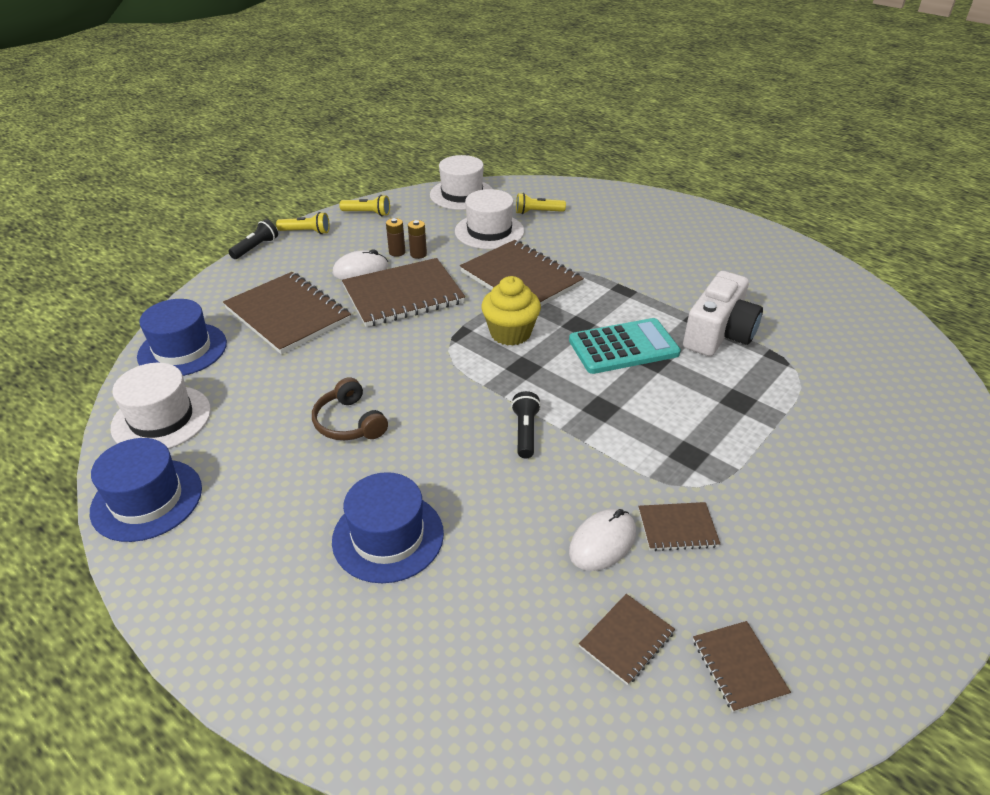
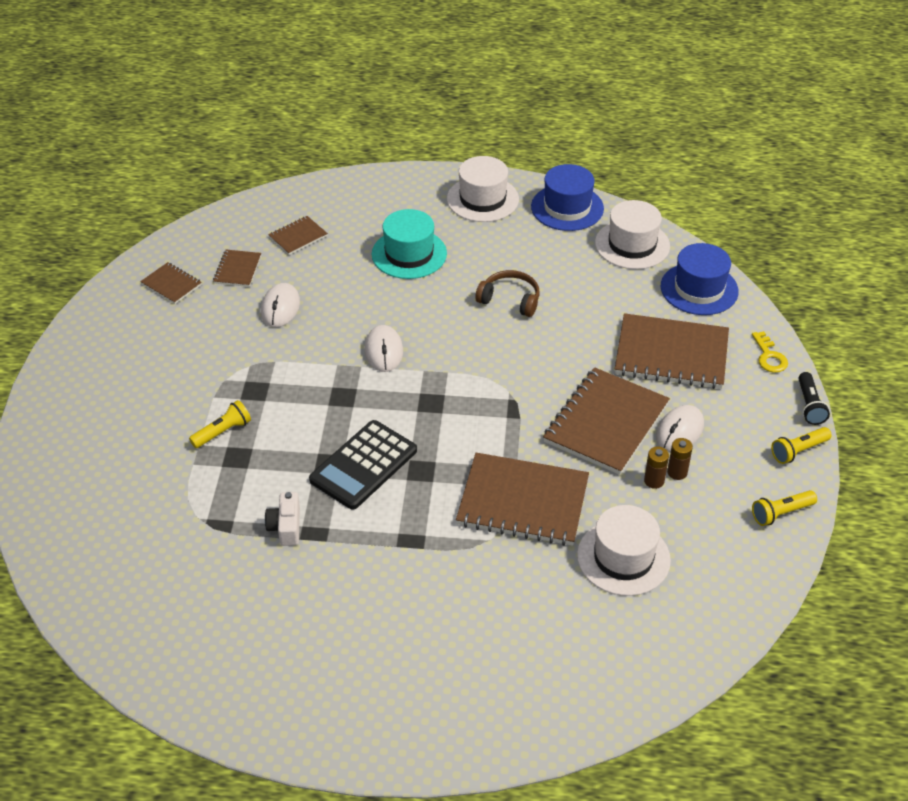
camera: 145 degrees right, 5 degrees up
blue hat [332,472,444,583] -> turquoise hat [372,209,447,279]
white hat [430,155,493,210] -> white hat moved to [447,156,519,222]
yellow cupcake [481,276,541,346] -> none
black flashlight [511,391,541,459] -> white mouse [364,325,403,372]
yellow flashlight [516,193,566,214] -> yellow flashlight moved to [189,400,251,448]
turquoise calculator [569,318,681,374] -> black calculator [309,420,417,510]
brown notebook [639,502,720,551] -> brown notebook moved to [268,216,328,255]
white camera [683,271,763,356] -> white camera [265,492,300,546], size x0.52
none -> yellow key [752,331,788,373]

